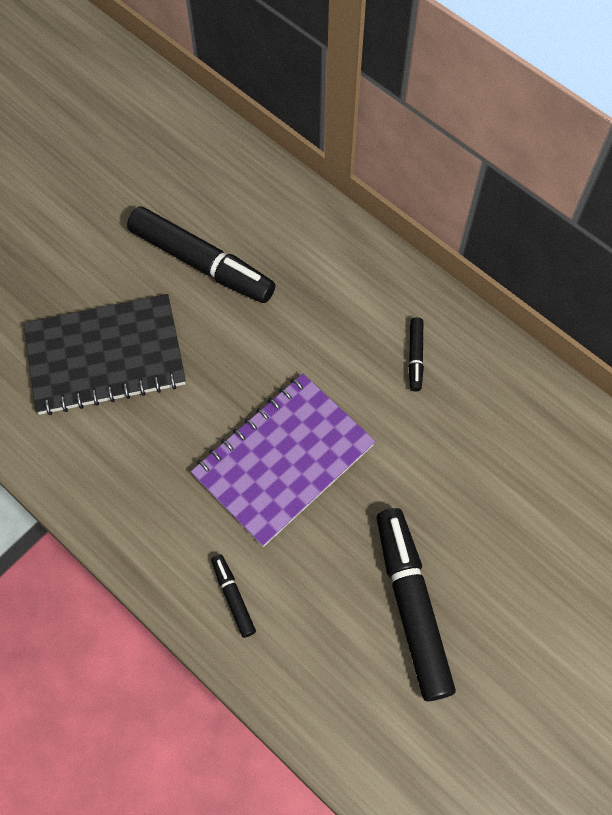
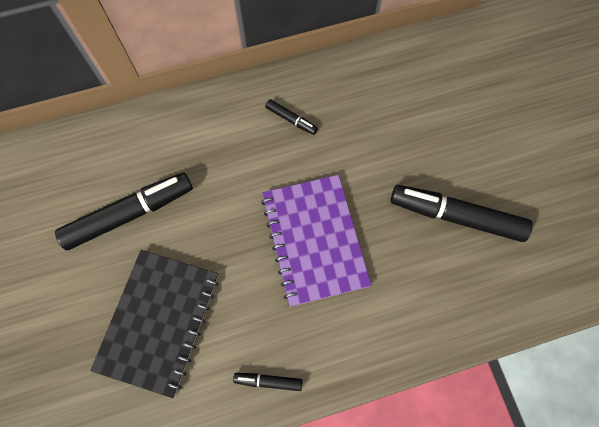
camera: 60 degrees left, 5 degrees up
black marker [211,555,256,638] -> black marker moved to [233,373,303,391]

